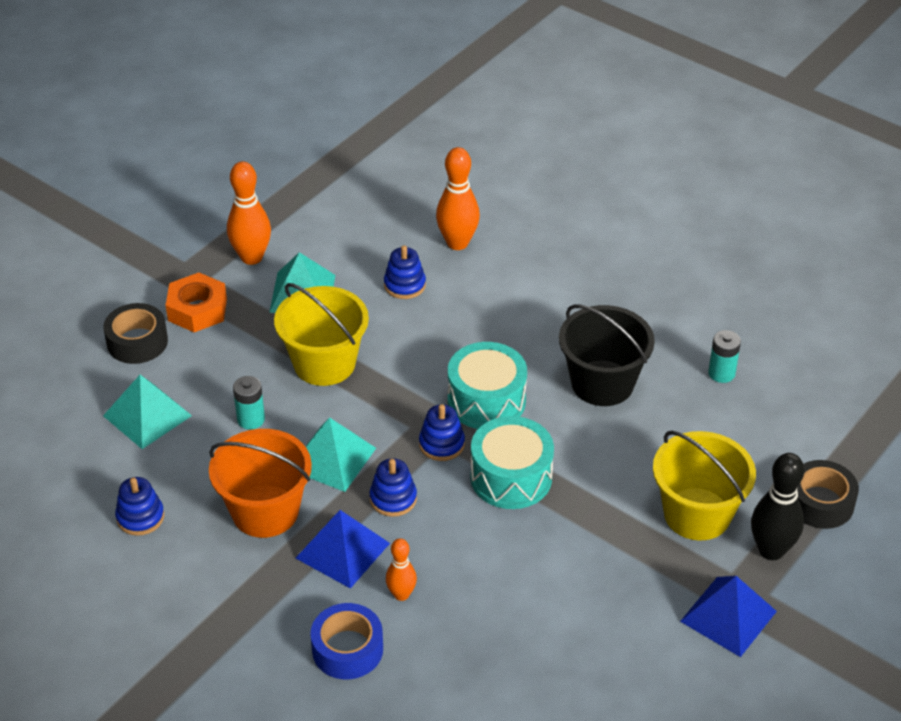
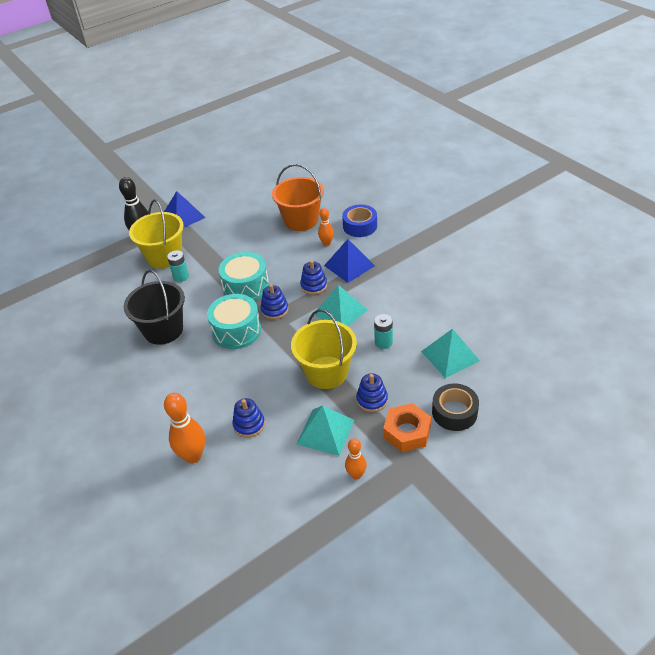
camera: 160 degrees left, 0 degrees up
blue stacking toy [115,477,164,536] -> blue stacking toy moved to [356,373,388,412]
orange bucket [209,429,312,538] -> orange bucket moved to [272,164,324,231]
orange bowling pin [227,161,271,265] -> orange bowling pin [345,438,367,480], size x0.59
turquoise battery [708,330,741,383] -> turquoise battery moved to [167,250,189,282]
black tape [797,460,859,529] -> none

